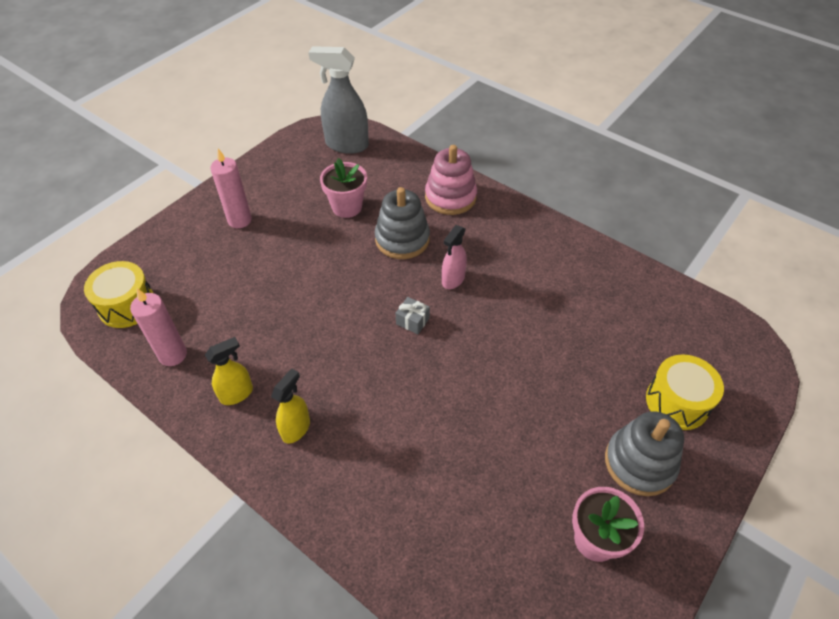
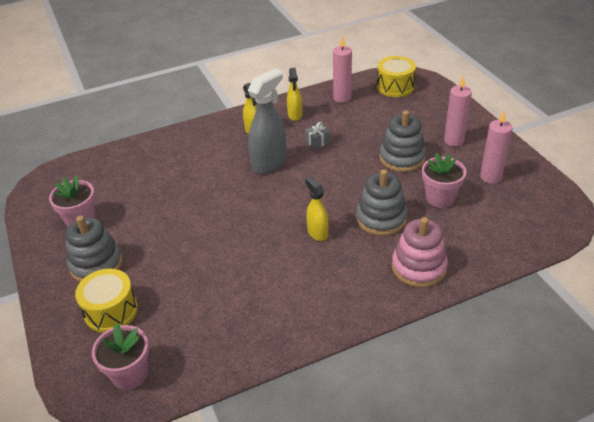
camera: 120 degrees right, 10 degrees down
grey spray bottle [308,46,369,154] -> grey spray bottle moved to [248,69,287,174]
grey gift [396,297,430,334] -> grey gift moved to [305,122,330,149]
pink spray bottle [442,225,467,289] -> yellow spray bottle [305,176,328,241]
none -> pink flower pot [92,323,149,390]
none -> grey stacking toy [379,110,426,172]
none -> pink candle [480,111,513,184]

